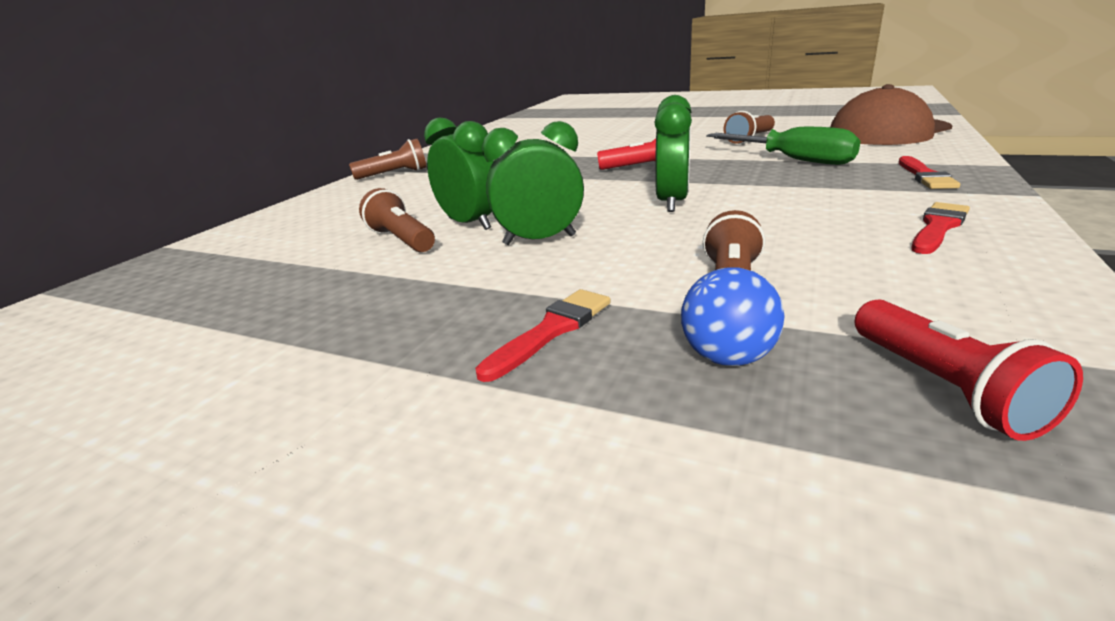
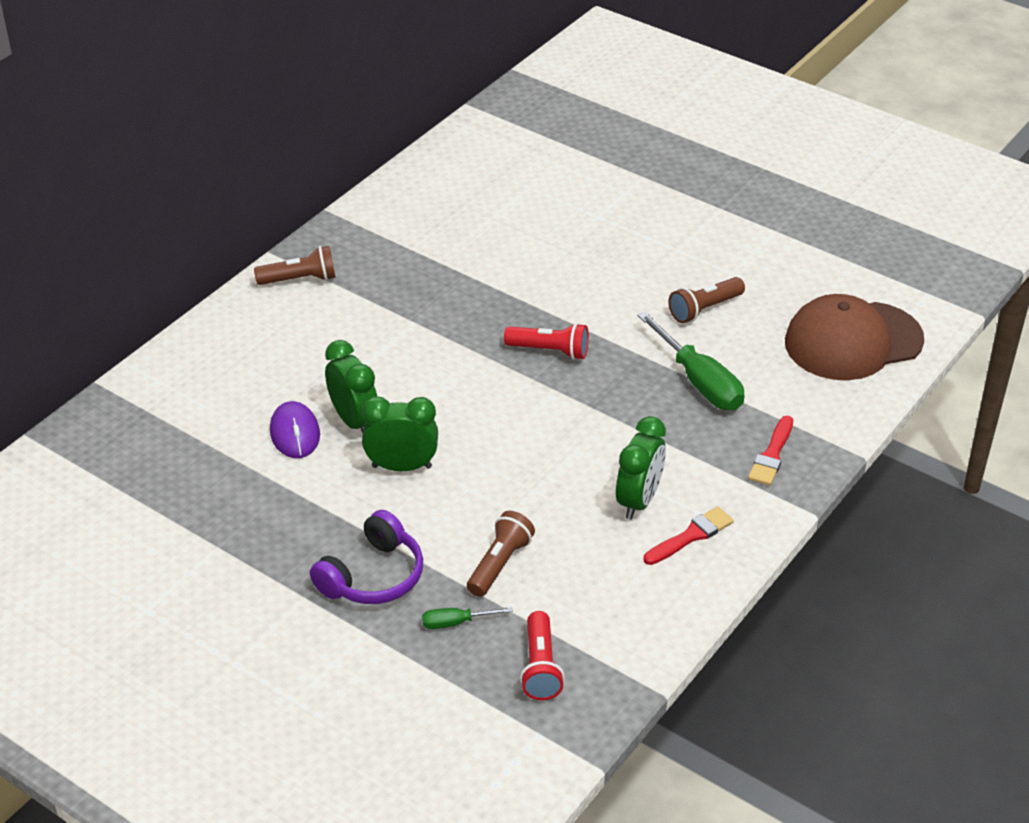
camera: 10 degrees right, 15 degrees up
brown flashlight [359,188,435,252] -> purple mouse [270,401,320,458]
red brush [475,289,611,382] -> purple headphones [310,510,423,604]
green clock [654,95,692,212] -> green clock moved to [616,416,666,520]
blue ball [681,267,785,366] -> green screwdriver [422,607,513,629]

